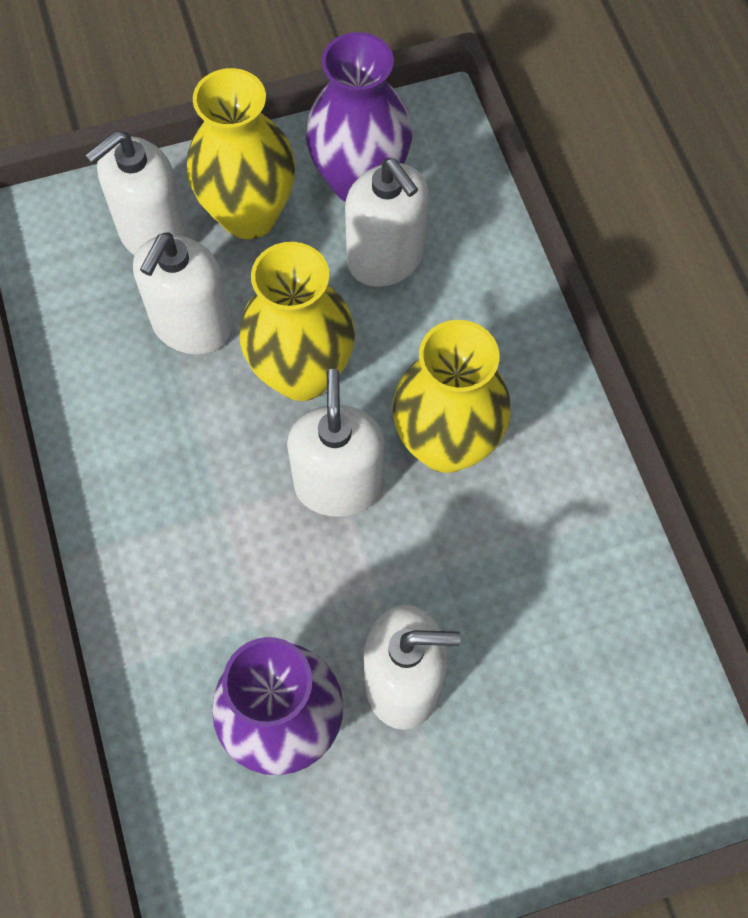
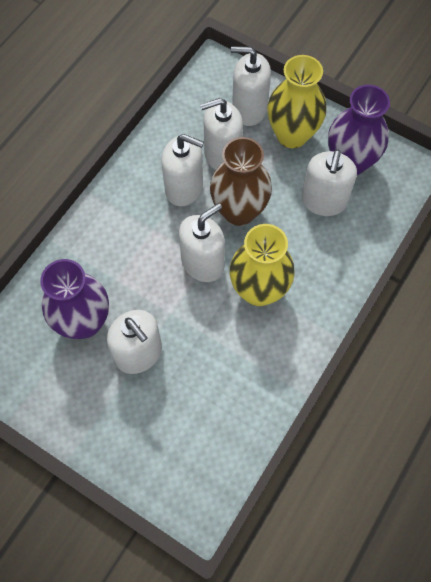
camera: 50 degrees right, 0 degrees up
yellow vase [240,242,355,401] -> brown vase [210,137,272,226]
none -> white soap dispenser [161,134,204,206]

